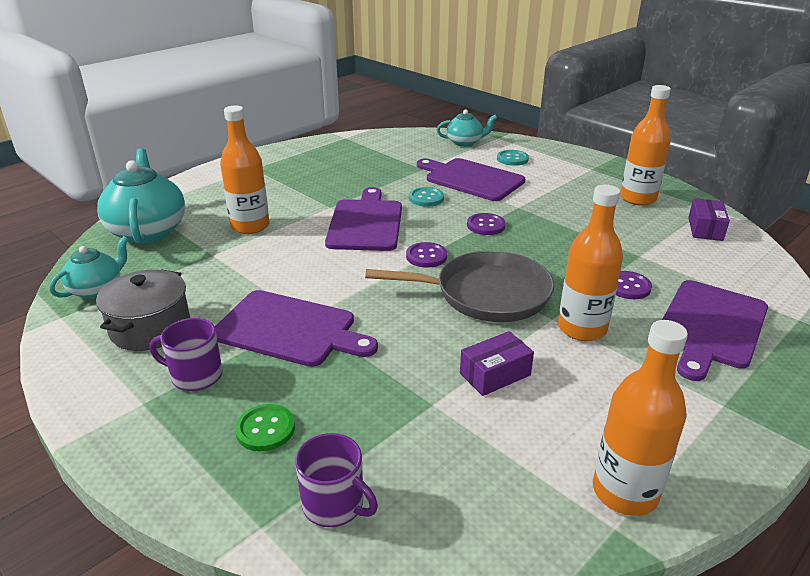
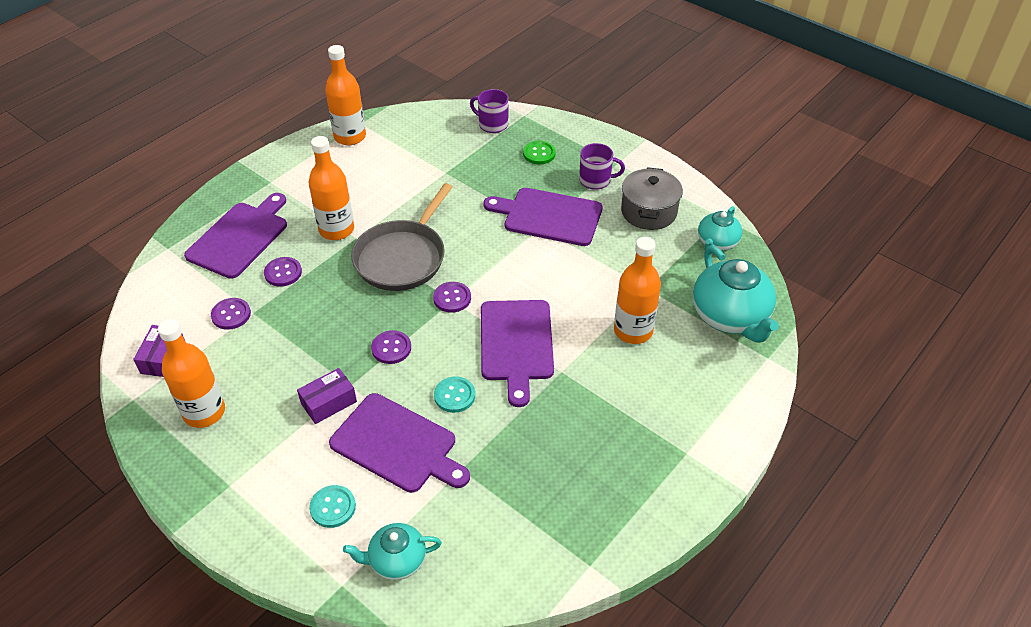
camera: 175 degrees right, 15 degrees up
grey pan [365,251,554,322] -> grey pan turned 60 degrees counterclockwise [351,183,452,291]
purple box [460,331,534,396] -> purple box moved to [297,368,357,424]
none -> purple button [211,298,251,330]

